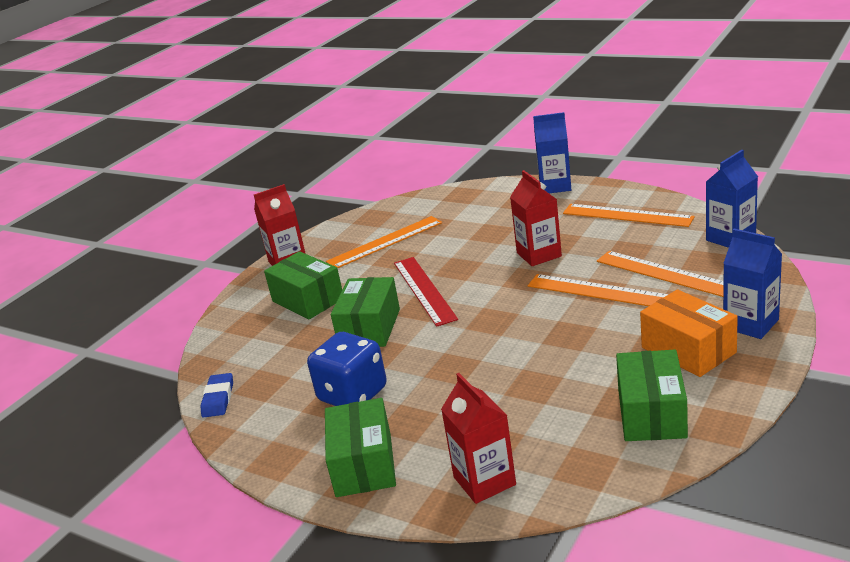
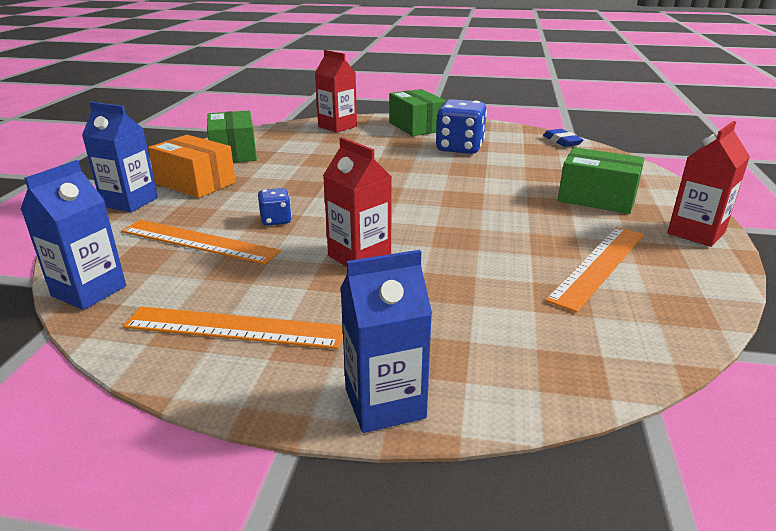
camera: 155 degrees right, 0 degrees up
green box [331,277,400,347] -> none
red ruler [394,257,458,327] -> none
orange ruler [528,274,669,306] -> blue dice [258,188,292,226]

